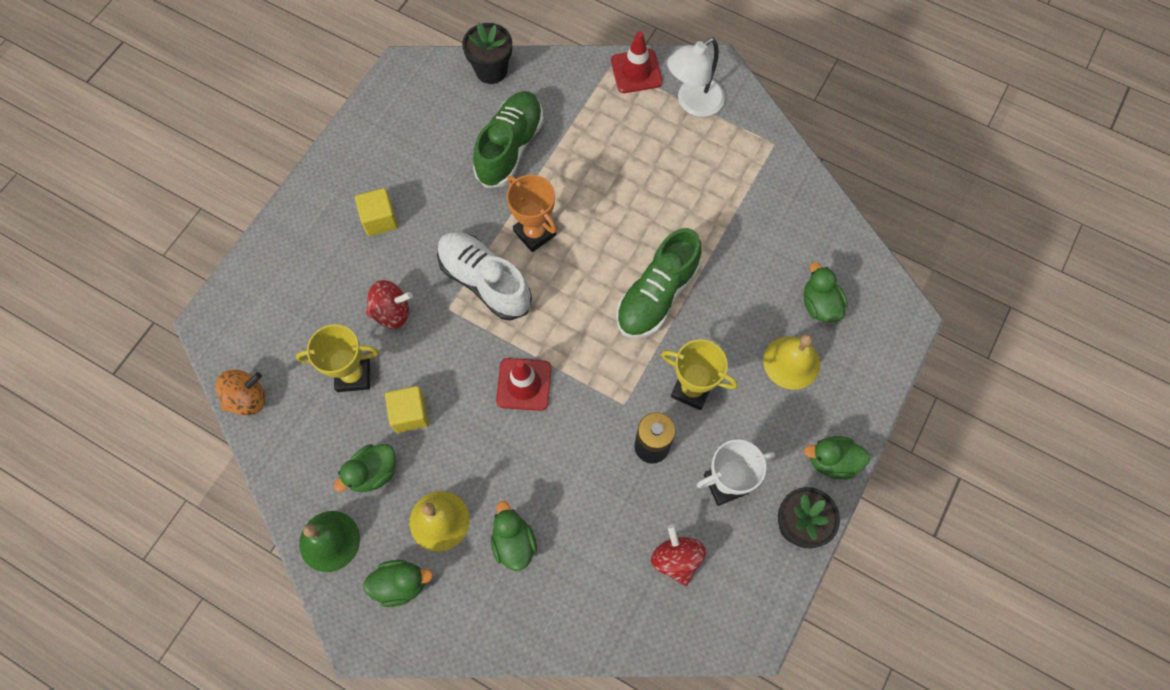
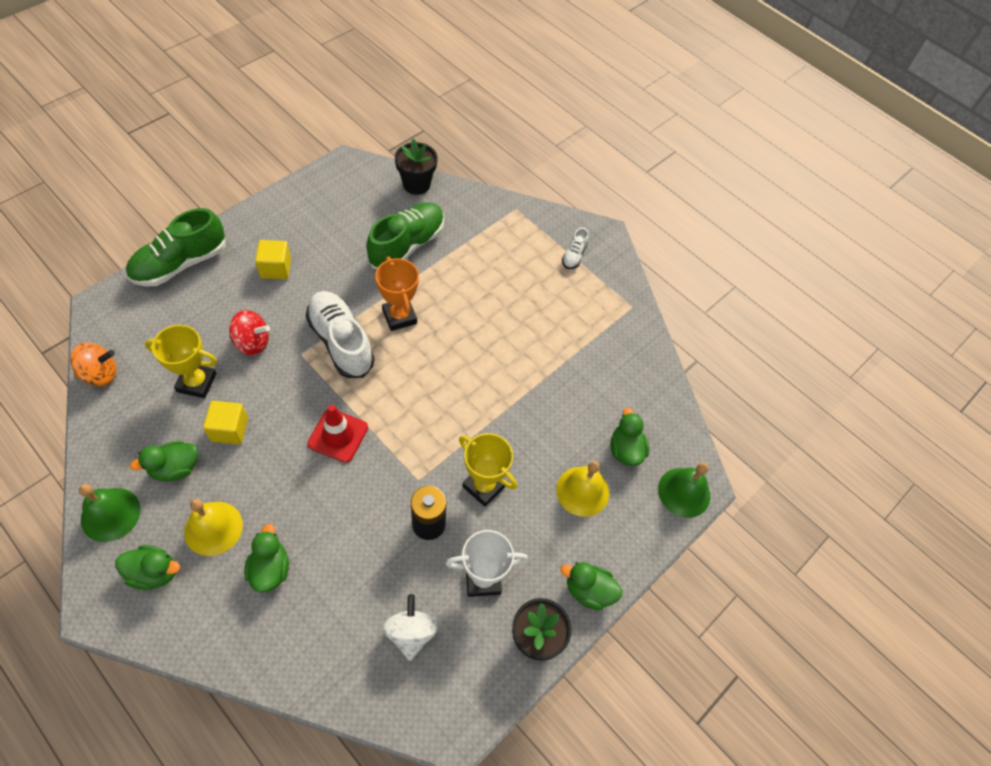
camera: 10 degrees right, 10 degrees down
red traffic cone [611,31,663,93] -> none
green shoe [616,228,701,338] -> green shoe moved to [126,208,226,287]
red spinning top [651,524,706,586] -> white spinning top [383,594,438,661]
white lamp [667,37,725,117] -> white shoe [562,227,589,269]
none -> green bell [658,462,710,518]

